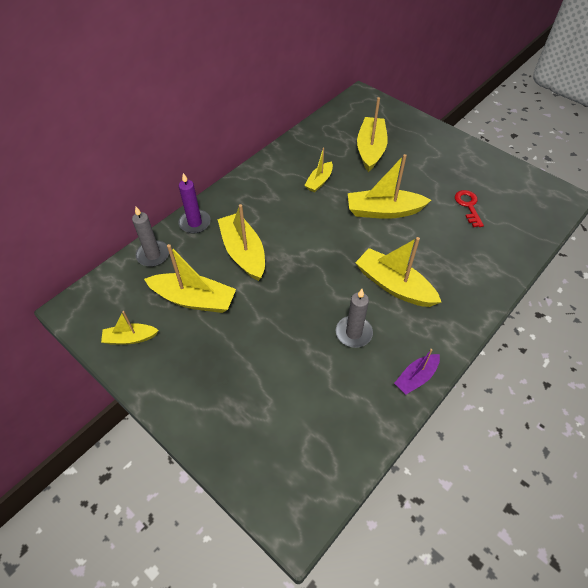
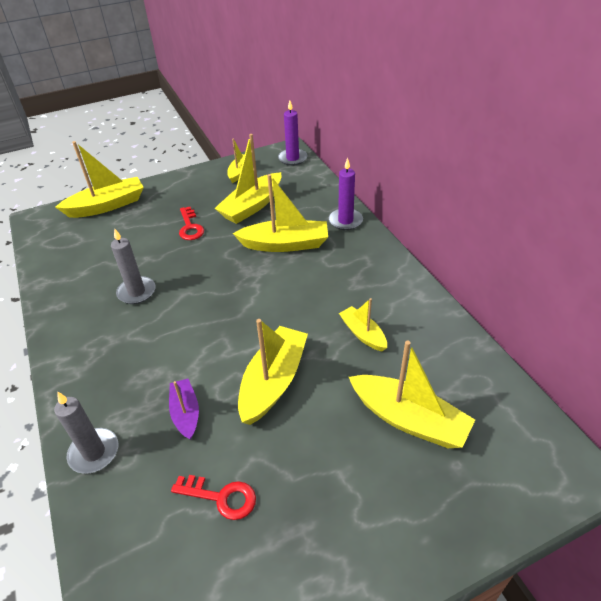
camera: 115 degrees right, 10 degrees down
grey candle [132,206,169,267] -> grey candle moved to [54,391,118,474]
yellow boat [355,237,441,307] -> yellow boat moved to [55,141,144,218]
purple boat [394,349,440,394] -> purple boat moved to [169,379,199,440]
none -> red key [179,207,204,240]
none -> purple candle [278,100,308,166]

